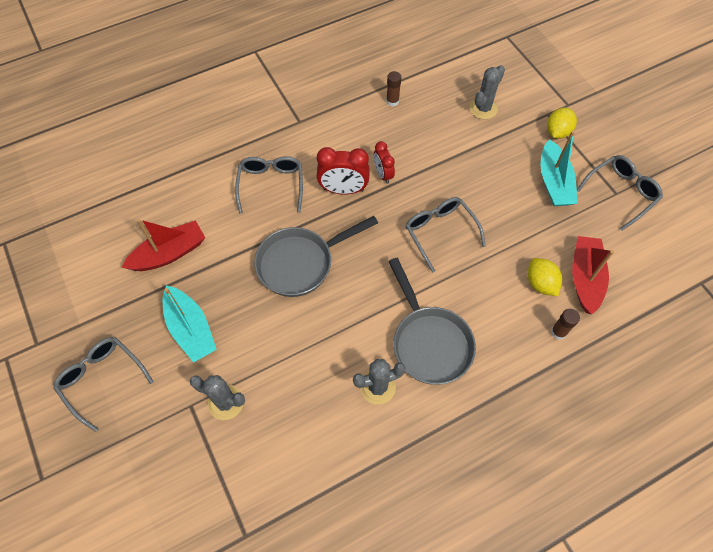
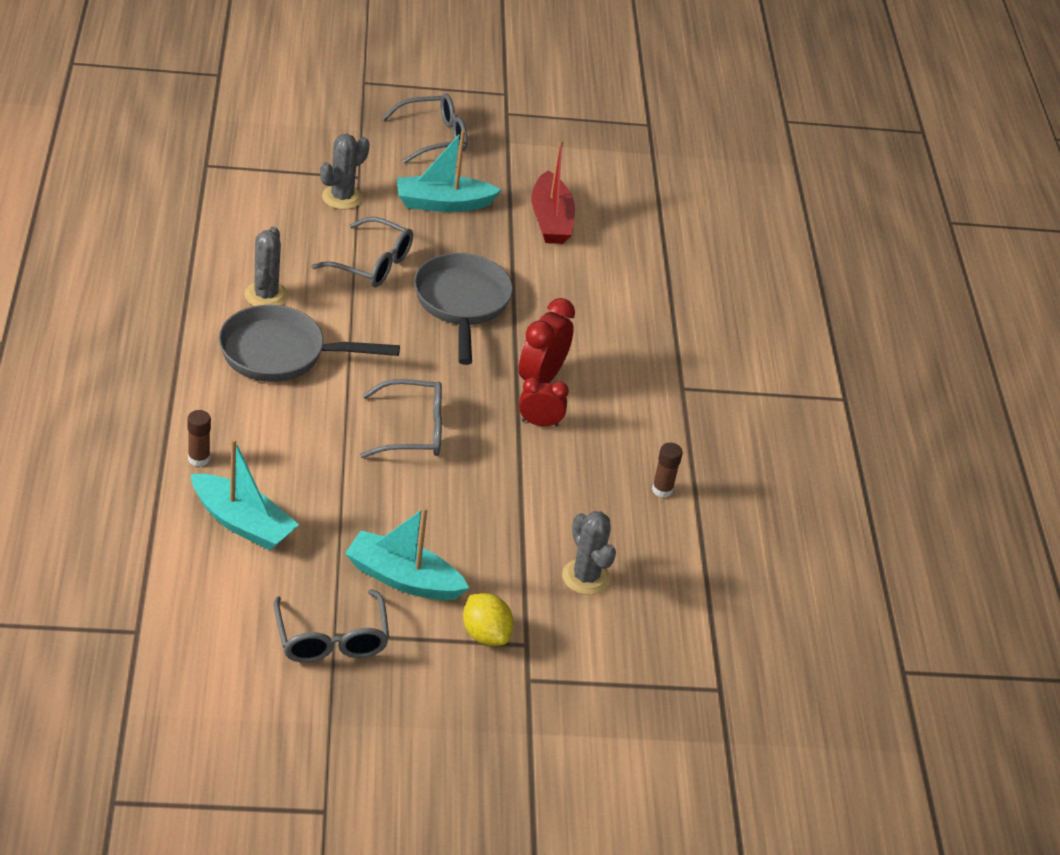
camera: 110 degrees right, 20 degrees down
grey glasses [235,156,303,214] -> grey glasses moved to [311,217,413,287]
yellow lemon [527,258,562,296] -> none
red boat [572,236,614,315] -> turquoise boat [191,438,299,550]

